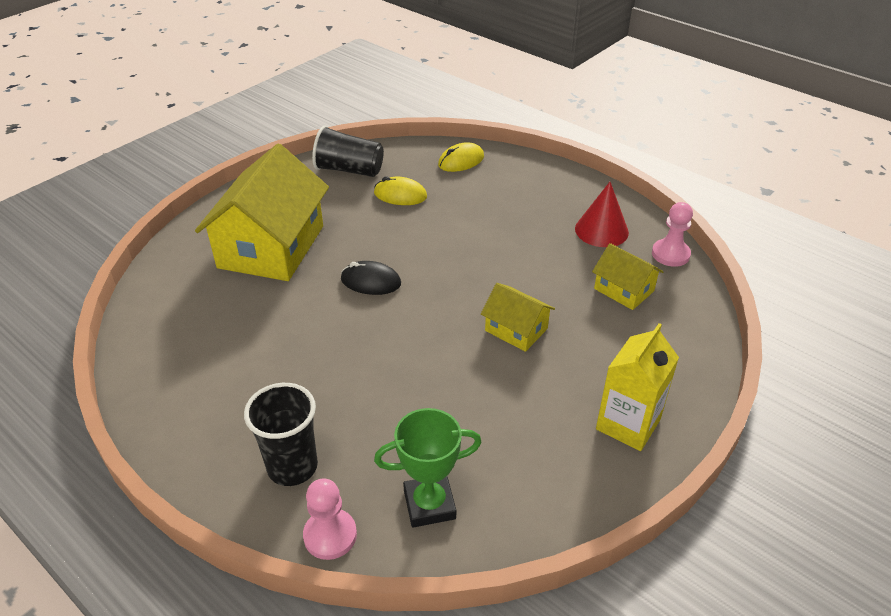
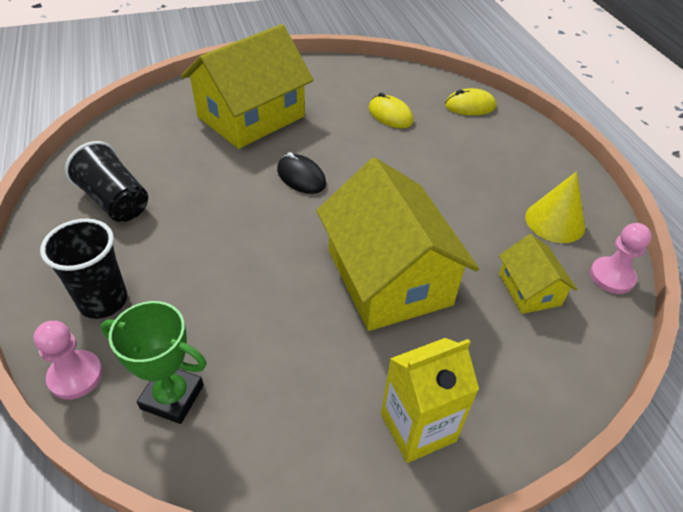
camera: 30 degrees right, 5 degrees up
black cup [312,125,384,177] -> black cup moved to [65,141,148,222]
yellow house [481,283,555,352] -> yellow house [316,158,479,331], size x2.08
red cone [575,182,629,247] -> yellow cone [525,171,585,243]

